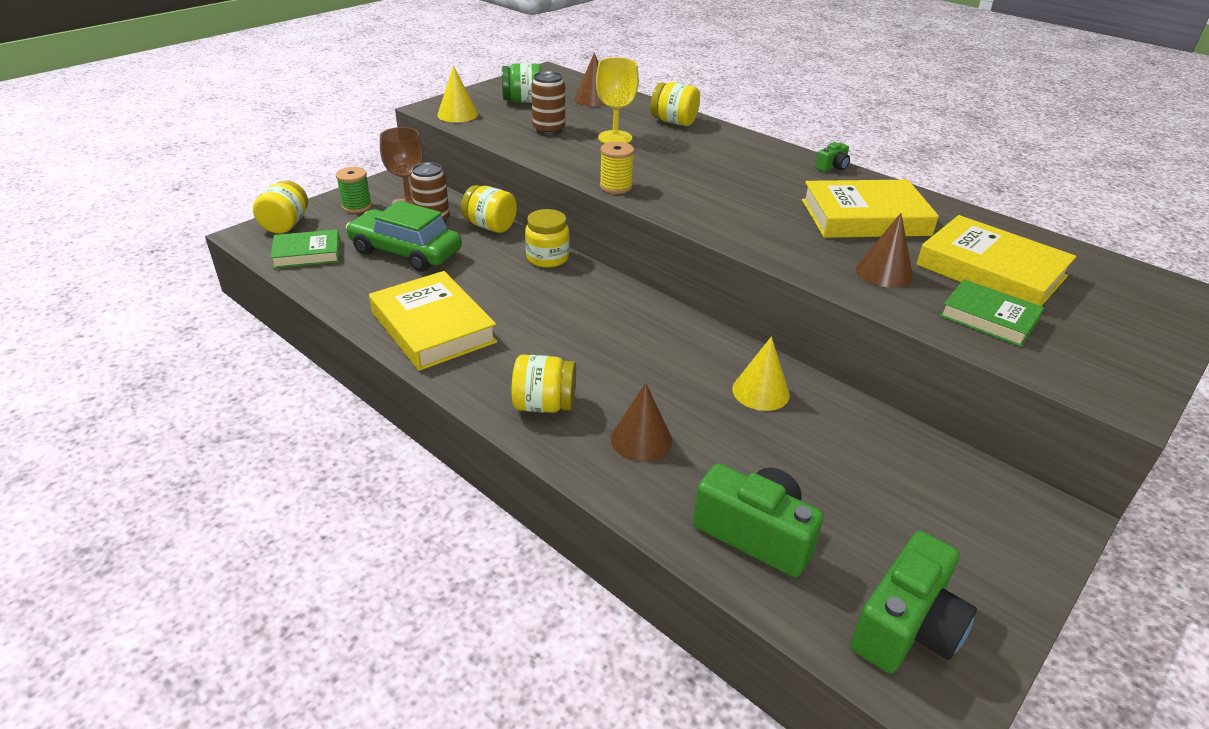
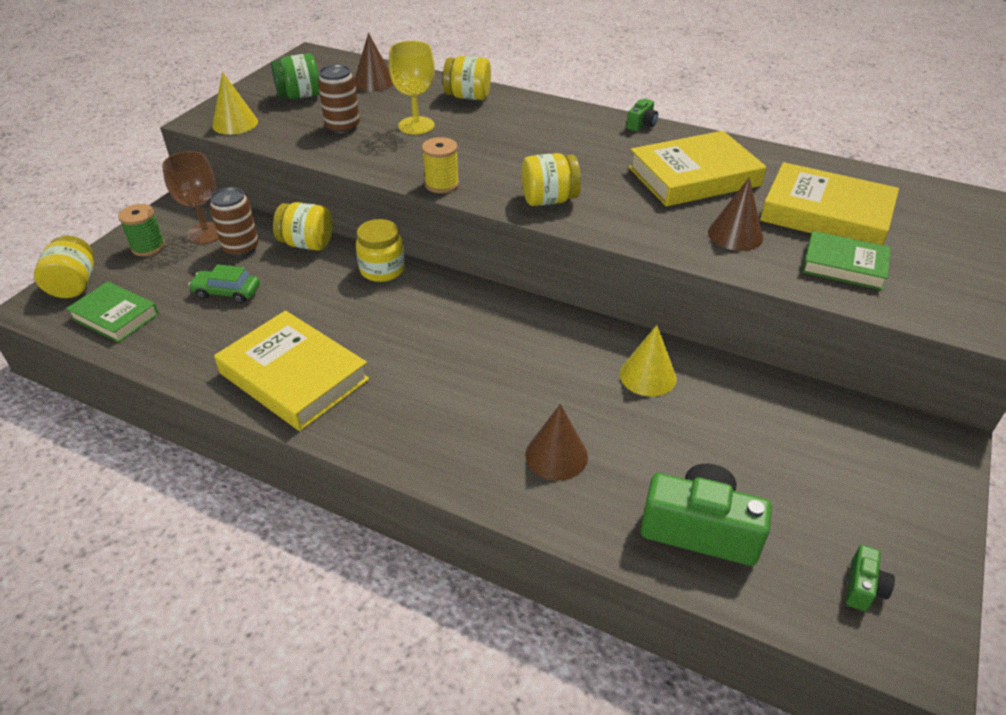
camera: 15 degrees left, 5 degrees up
green book [270,229,340,268] -> green book turned 60 degrees clockwise [66,281,159,343]
green car [346,201,462,272] -> green car [188,264,260,303], size x0.53
yellow jar [511,355,576,413] -> yellow jar moved to [522,153,581,206]
green camera [850,531,977,673] -> green camera [846,545,895,611], size x0.47

